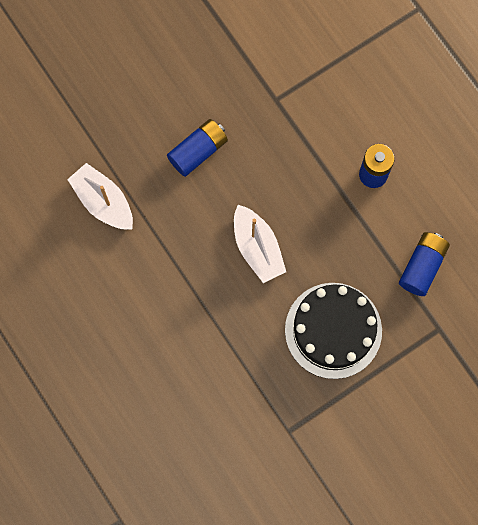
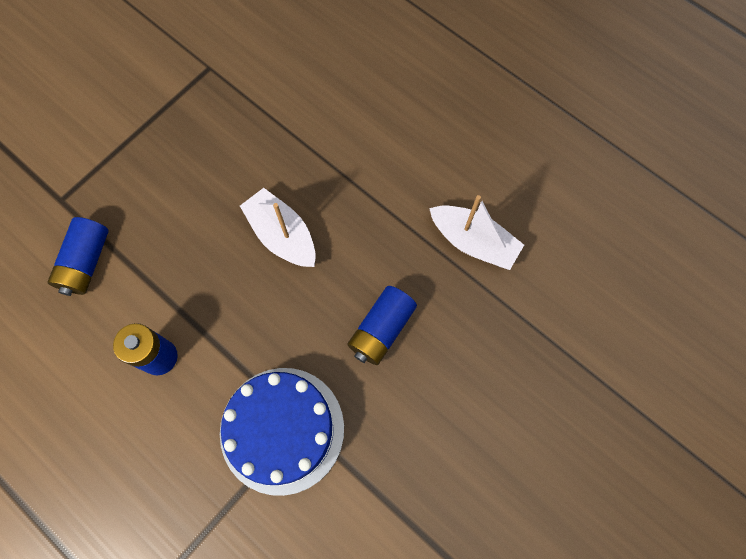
camera: 165 degrees right, 5 degrees down
black cake [285,283,382,379] -> none
none -> blue cake [220,368,344,496]

